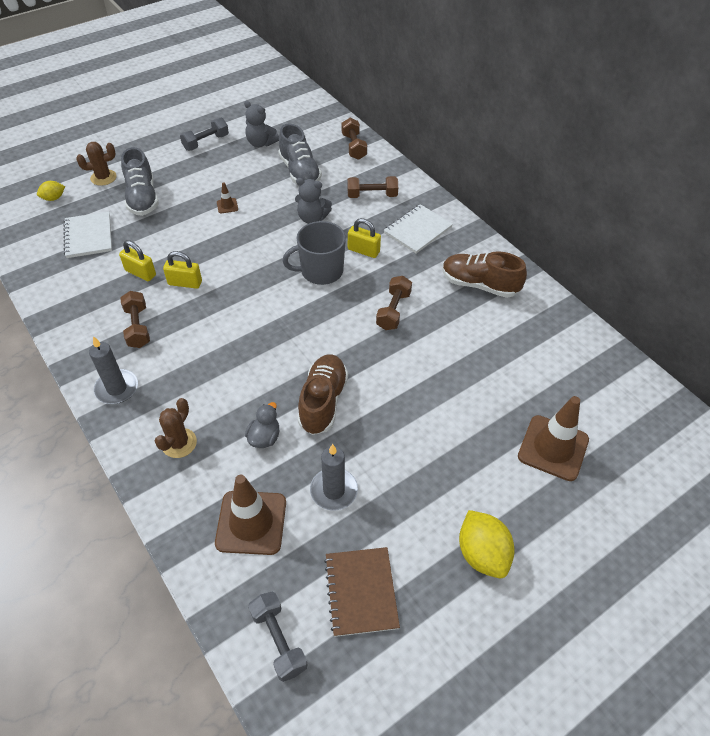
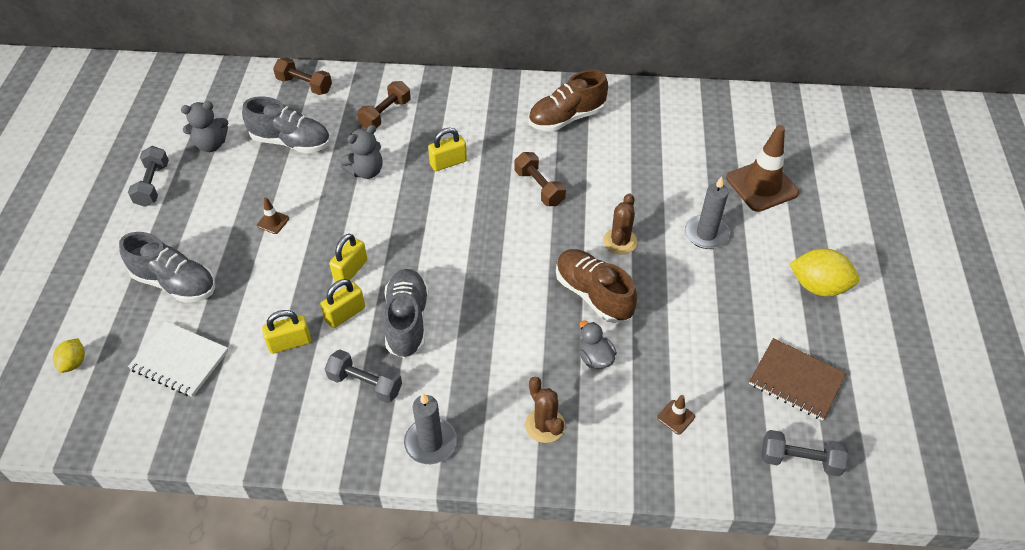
camera: 50 degrees left, 0 degrees up
brown cactus [76,142,116,186] -> brown cactus moved to [603,193,638,255]
brown dumbbell [120,291,150,348] -> grey dumbbell [325,350,402,403]
brown traffic cone [215,475,286,555] -> brown traffic cone [657,395,695,435], size x0.43
grey mug [282,221,346,285] -> none
grey candle [310,444,358,511] -> grey candle moved to [685,176,730,249]
white notebook [384,204,453,254] -> none
none -> yellow padlock [329,234,367,282]
none -> grey shoe [383,269,429,358]

